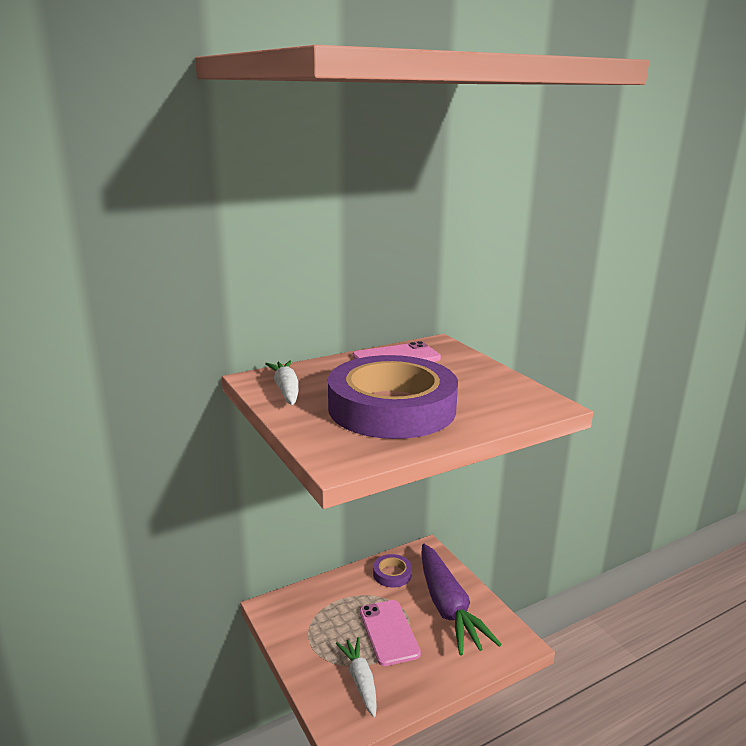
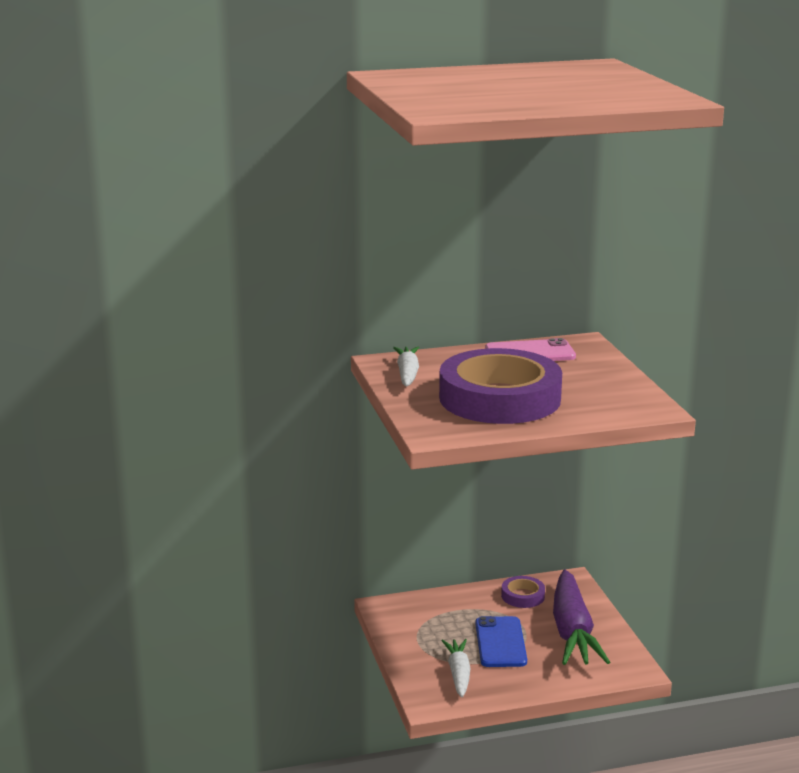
camera: 15 degrees right, 0 degrees up
pink phone [360,600,421,666] -> blue phone [475,616,527,667]

